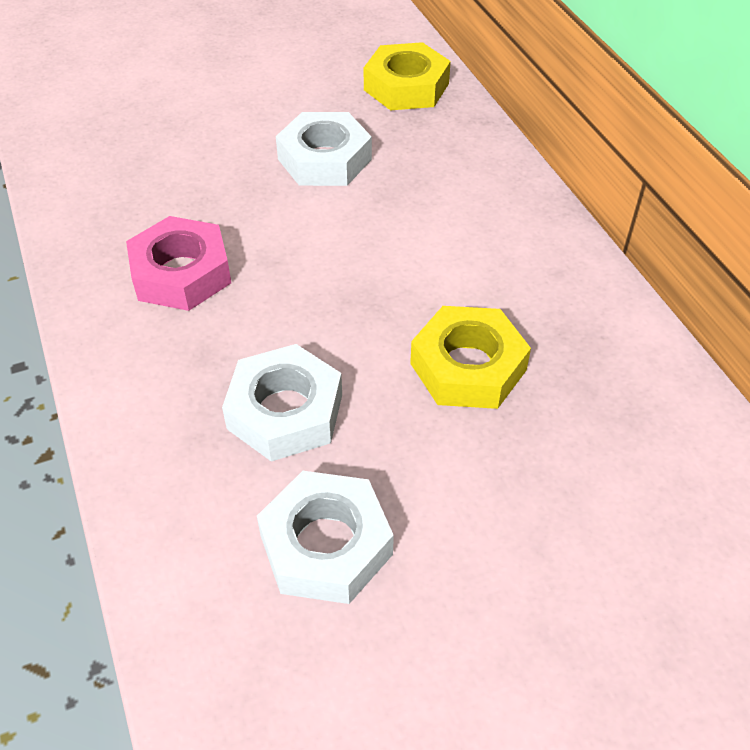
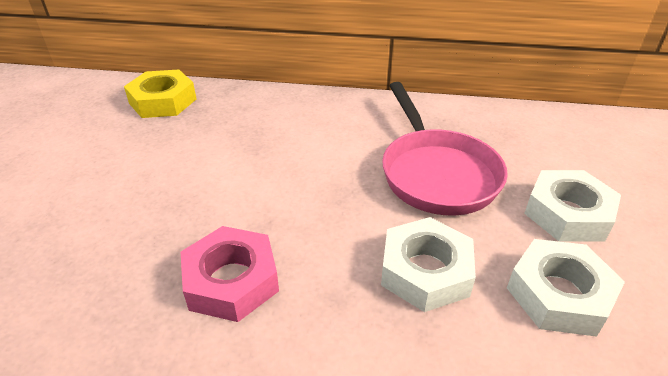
camera: 60 degrees left, 10 degrees down
white nut [276,112,372,186] -> white nut moved to [524,170,621,242]
yellow nut [410,306,531,409] -> pink pan [382,82,508,215]

